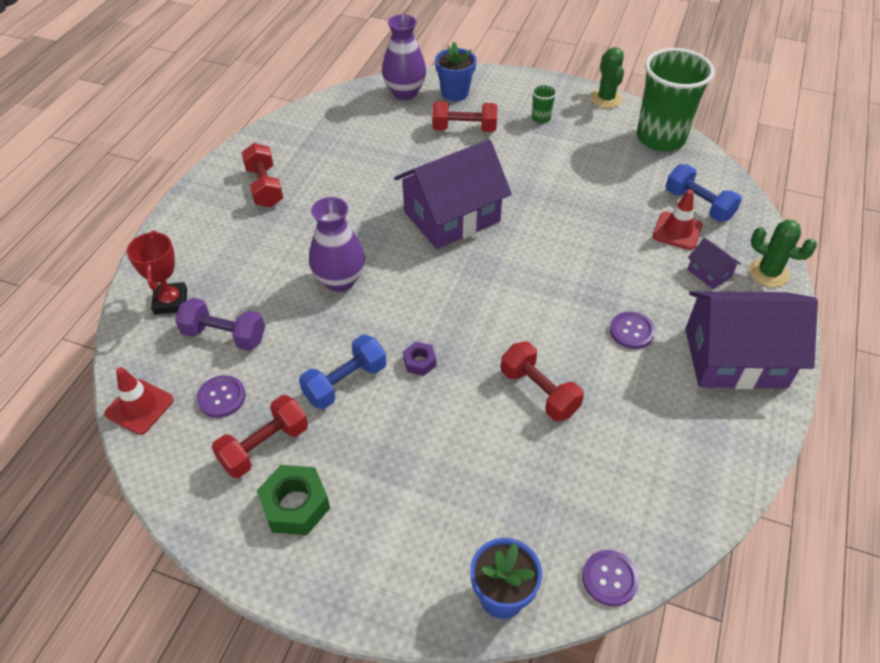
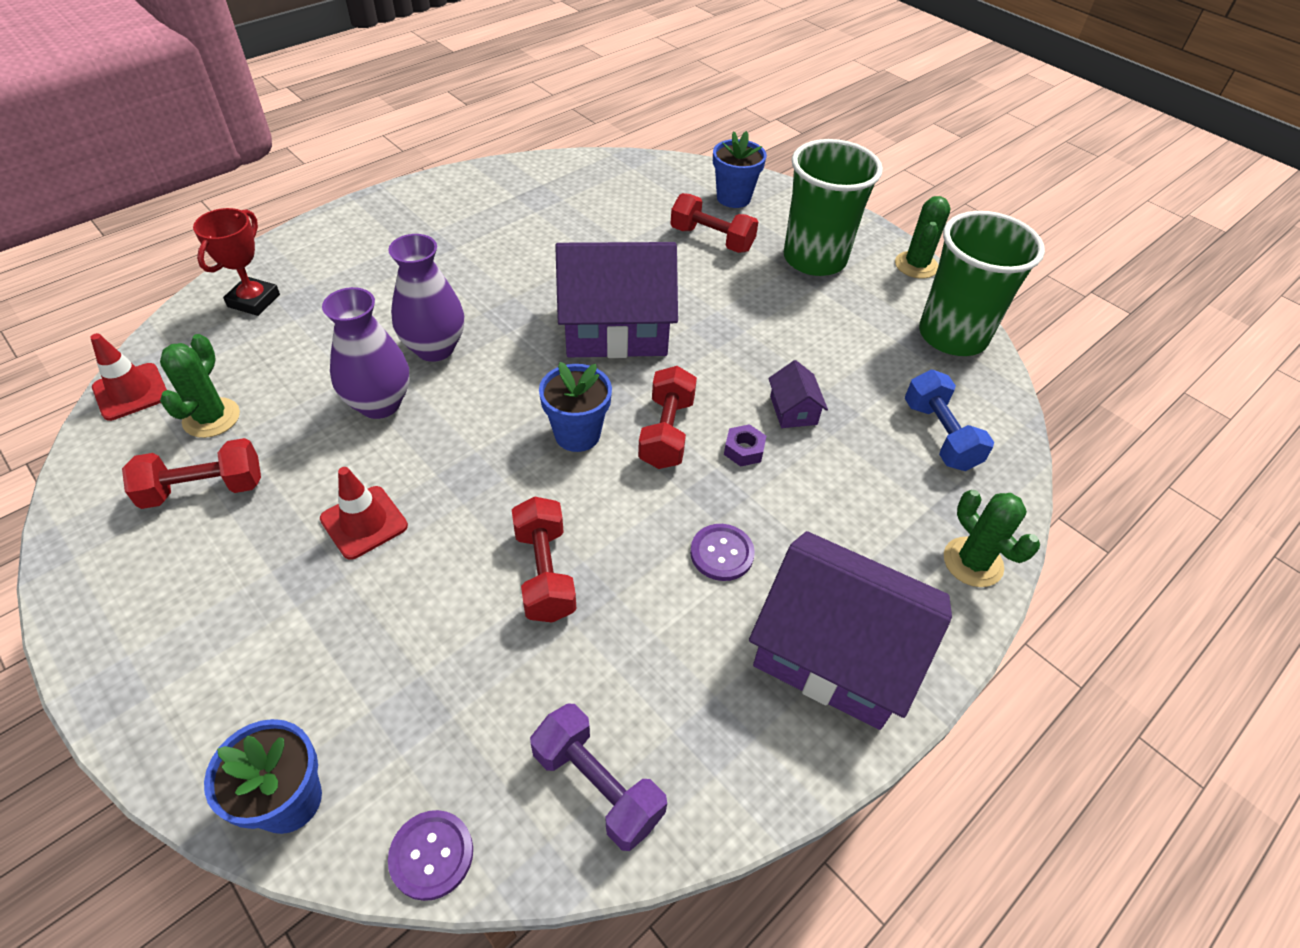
camera: 25 degrees right, 0 degrees up
purple dumbbell [175,298,265,351] -> purple dumbbell moved to [530,704,667,851]
purple button [197,375,246,418] -> green cactus [160,334,240,438]
red dumbbell [241,143,283,208] -> red dumbbell moved to [638,366,697,469]
green nut [257,465,330,535] -> none
blue dumbbell [299,334,386,409] -> none
purple vase [382,14,426,100] -> purple vase moved to [322,287,410,419]
purple nut [403,342,436,376] -> purple nut moved to [724,424,766,467]
green cup [532,84,557,123] -> green cup [784,139,883,276], size x2.49
red traffic cone [653,189,703,250] -> red traffic cone moved to [320,467,408,560]
purple house [687,238,741,289] -> purple house moved to [768,360,828,428]
none -> blue flower pot [539,362,612,452]

